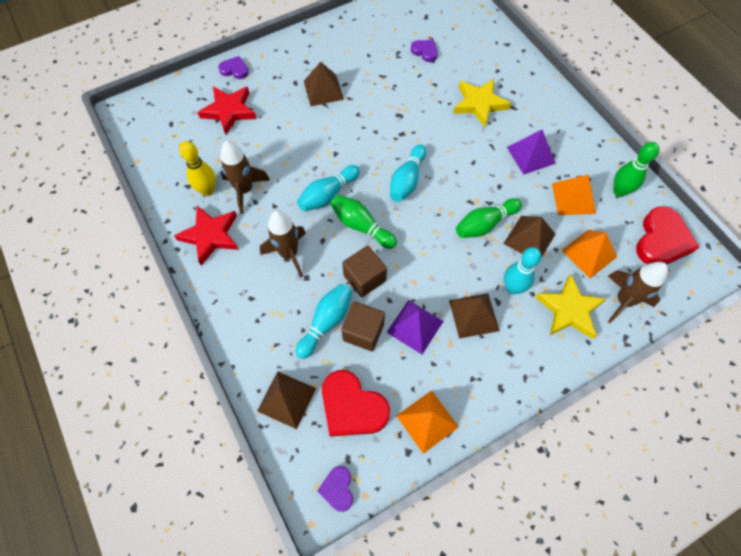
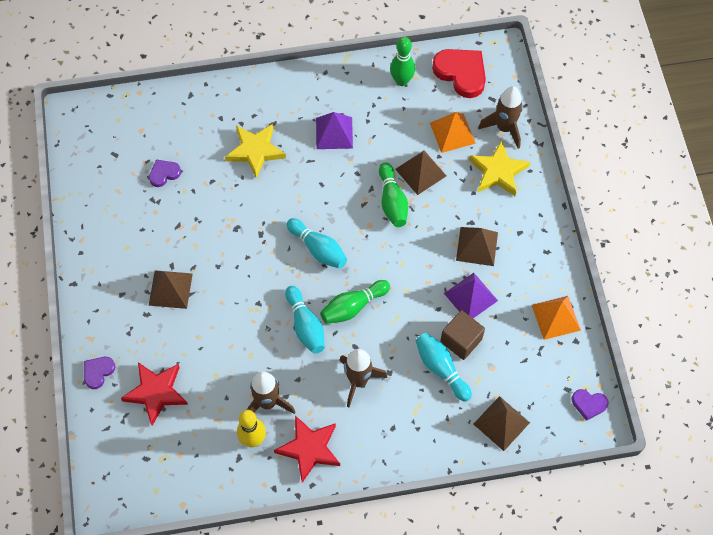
camera: 70 degrees left, 0 degrees up
red heart [322,370,390,437] -> none
brown cube [342,246,387,297] -> none
turquoise bowling pin [504,247,541,294] -> none
orange pyramid [552,174,596,215] -> none

